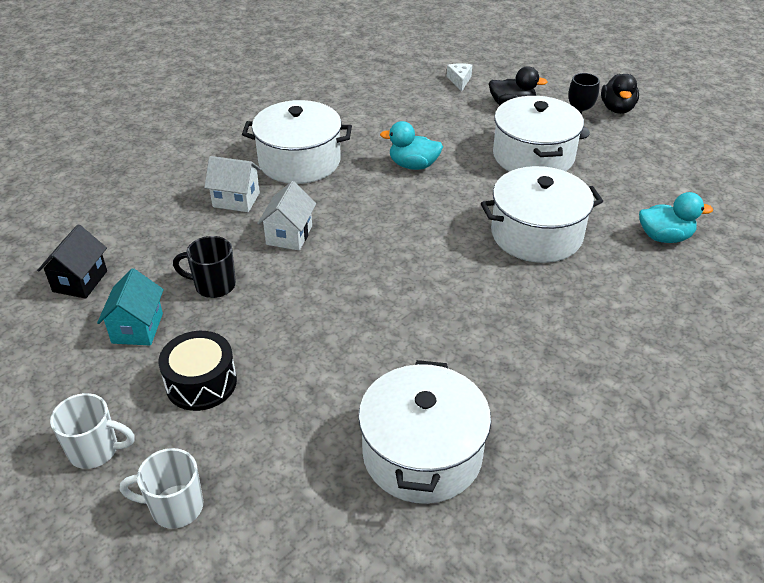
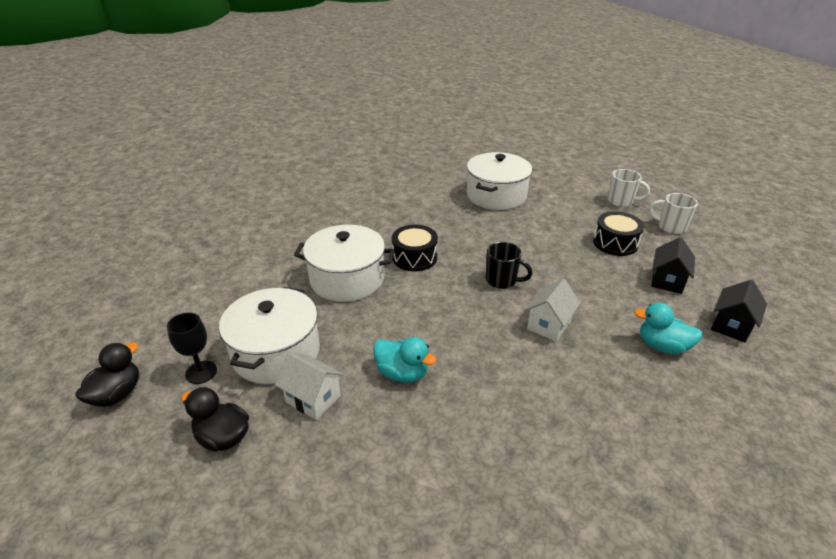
camera: 160 degrees left, 5 degrees down
turquoise house [97,269,164,345] -> black house [651,237,695,294]
black mug [173,236,236,298] -> black mug moved to [486,242,533,289]
white house [204,156,261,212] -> white house moved to [275,352,344,420]
white pot [242,100,352,184] -> none
white cheese [447,63,472,91] -> none
turquoise duck [639,192,713,243] -> turquoise duck moved to [634,302,703,354]
none -> black drum [392,225,438,271]

